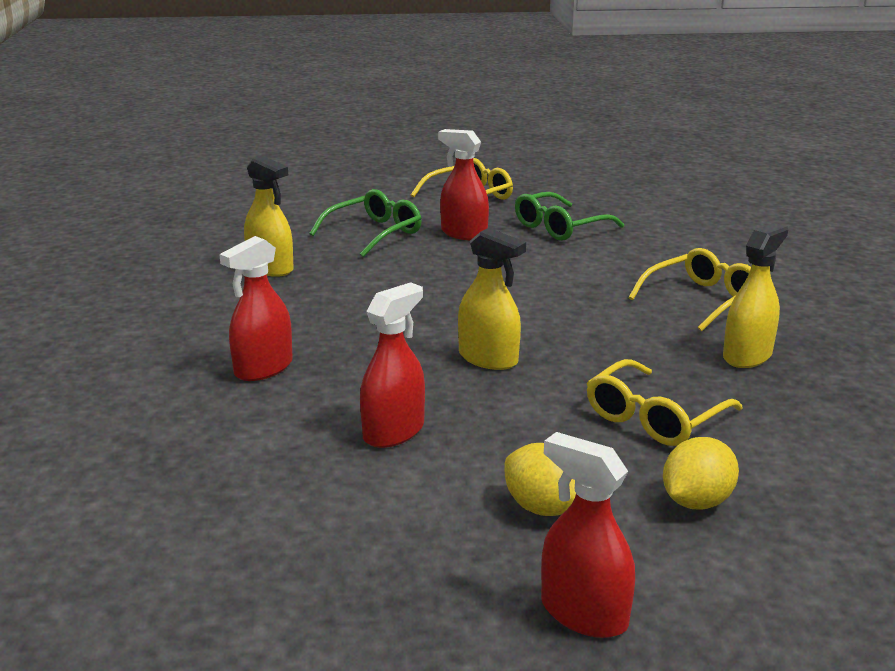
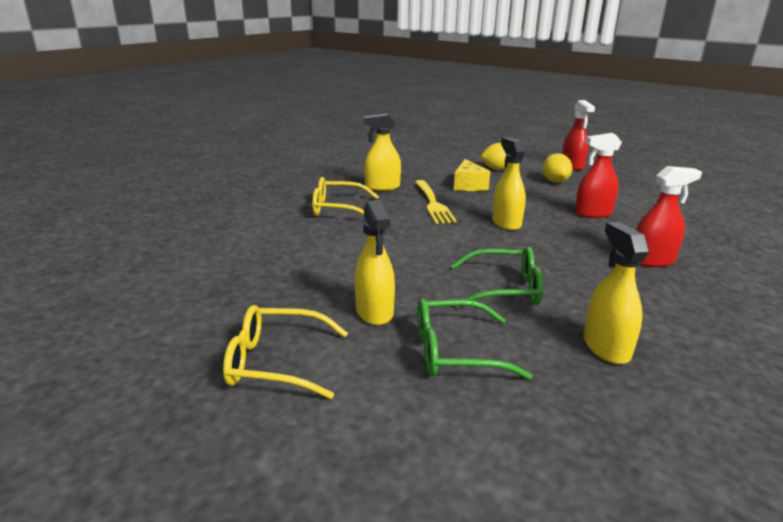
camera: 140 degrees left, 0 degrees up
red spray bottle [438,129,489,240] -> yellow spray bottle [355,200,395,326]
green glasses [515,192,624,241] -> green glasses moved to [451,247,543,308]
yellow glasses [587,359,743,446] -> yellow cheese [454,159,490,191]
none -> yellow fork [415,180,457,224]

